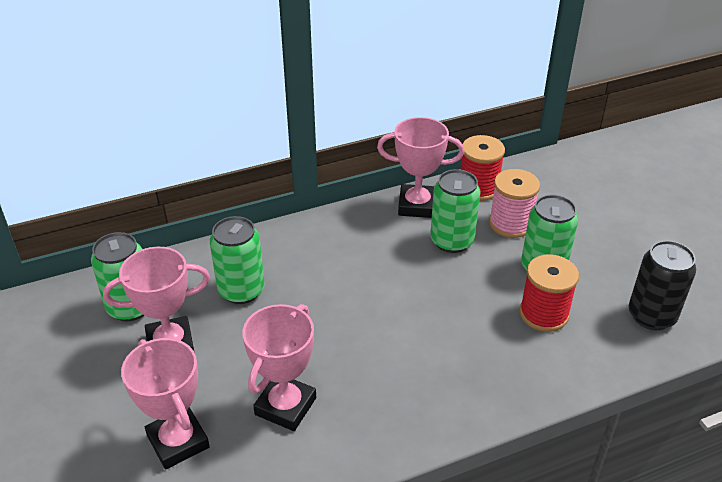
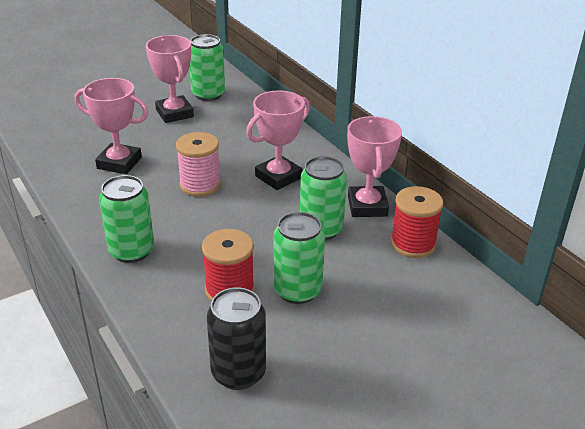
camera: 80 degrees right, 5 degrees down
pink trophy [121,338,210,470] -> pink trophy moved to [246,90,310,190]
green can [210,216,265,304] -> green can moved to [99,175,154,263]
pink spool [489,169,540,238] -> pink spool moved to [176,132,221,197]

